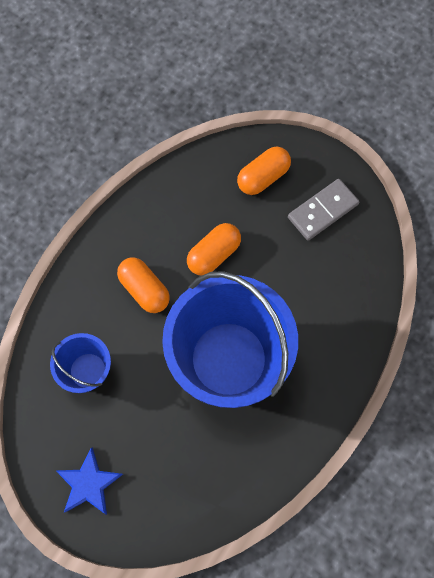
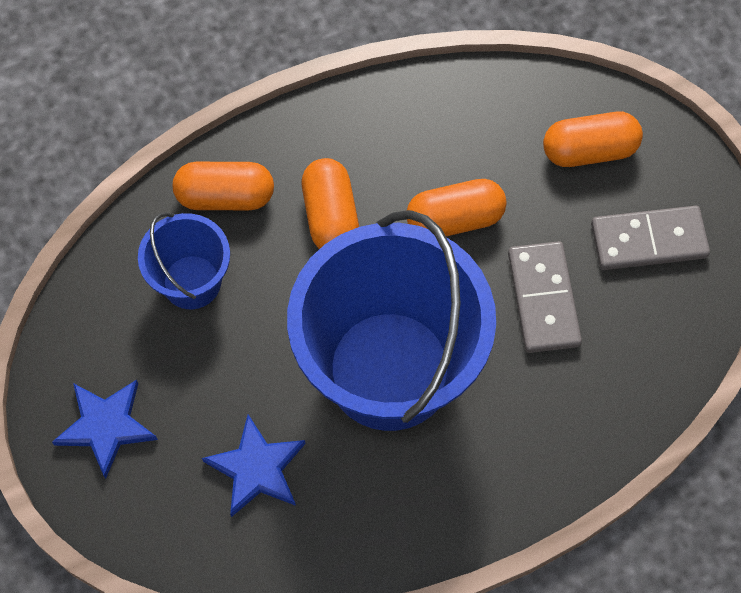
camera: 30 degrees right, 5 degrees down
none -> orange capsule [173,162,274,210]
none -> blue star [202,415,305,517]
none -> grey domino [508,241,582,353]

